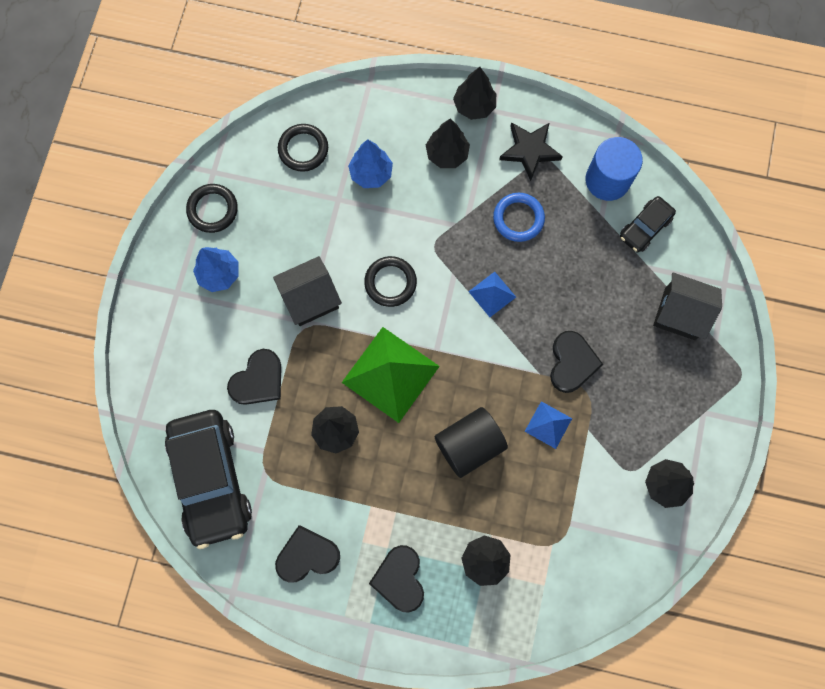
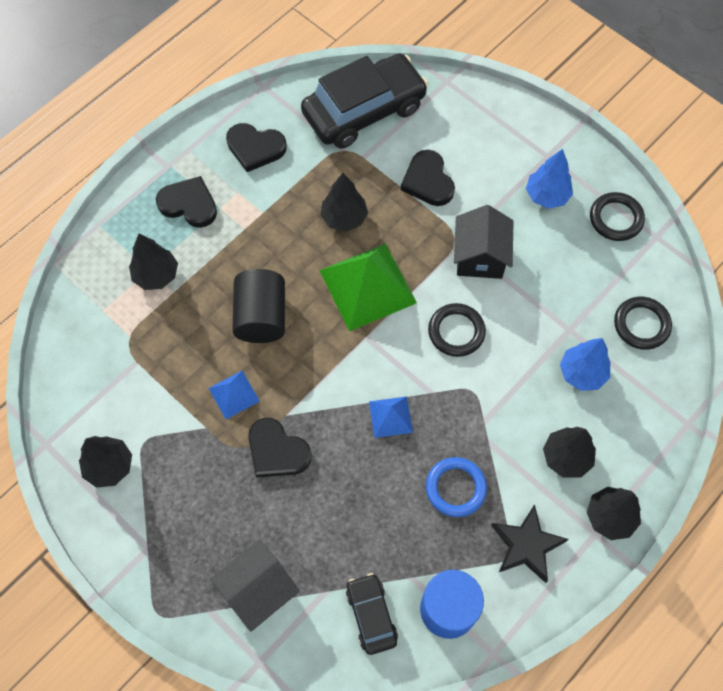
camera: 120 degrees right, 10 degrees down
black car [165,410,252,549] -> black car turned 135 degrees clockwise [301,53,428,149]
black heart [275,525,340,583] -> black heart turned 90 degrees clockwise [226,123,287,172]

